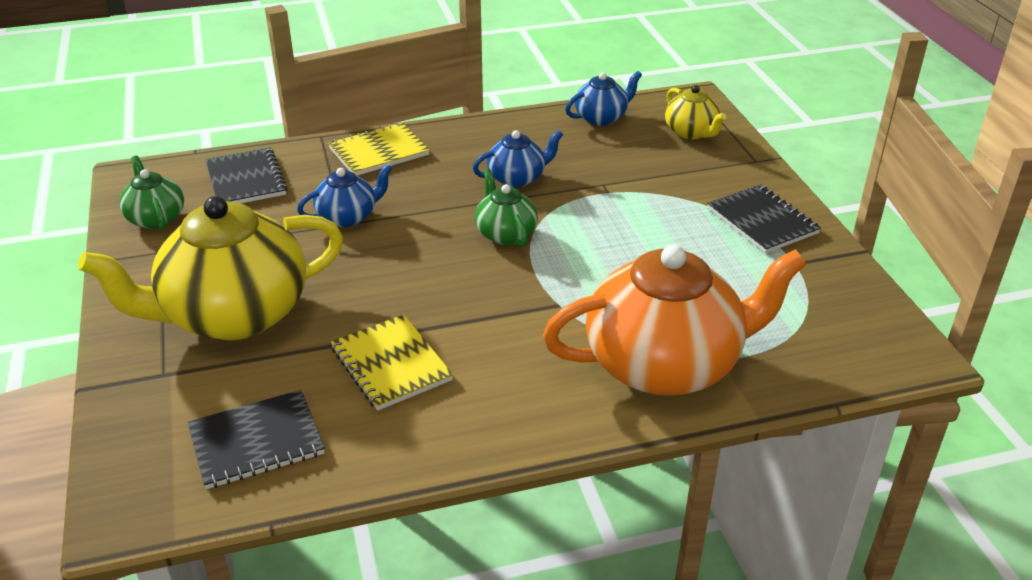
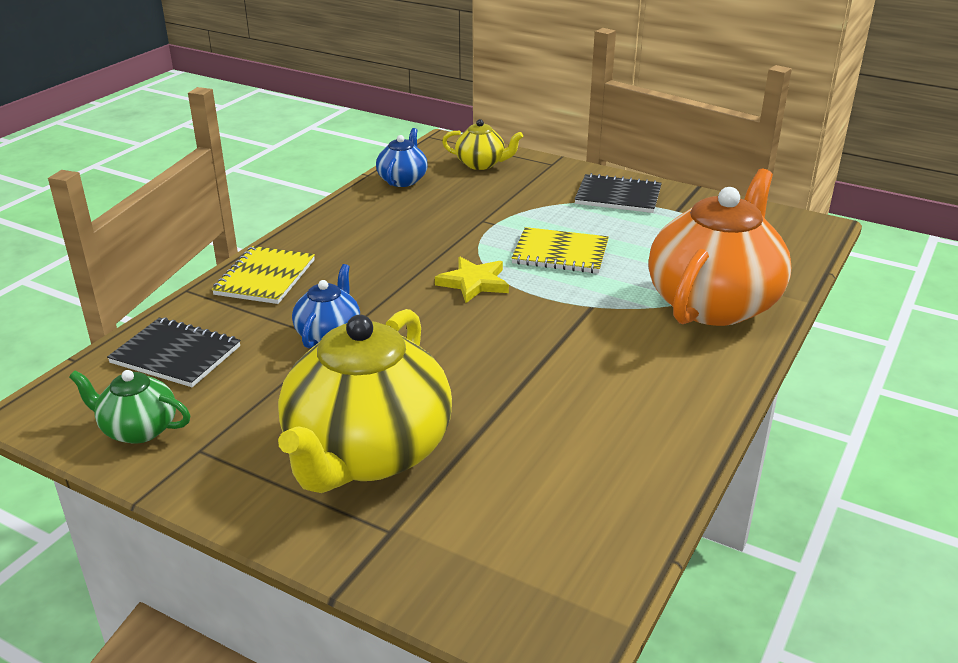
camera: 45 degrees left, 5 degrees down
black notebook [188,390,325,489] -> none
yellow notebook [331,314,453,411] -> yellow notebook moved to [511,227,609,273]
blue teapot [473,130,564,188] -> none
green teapot [475,168,538,247] -> yellow star [435,257,509,303]

